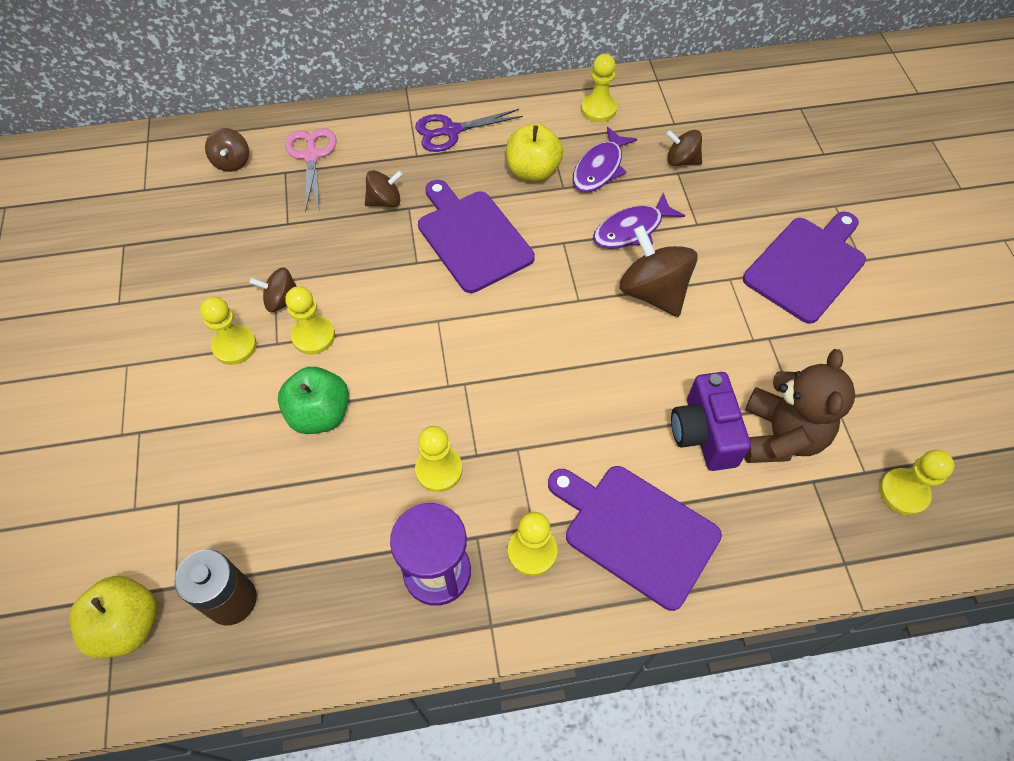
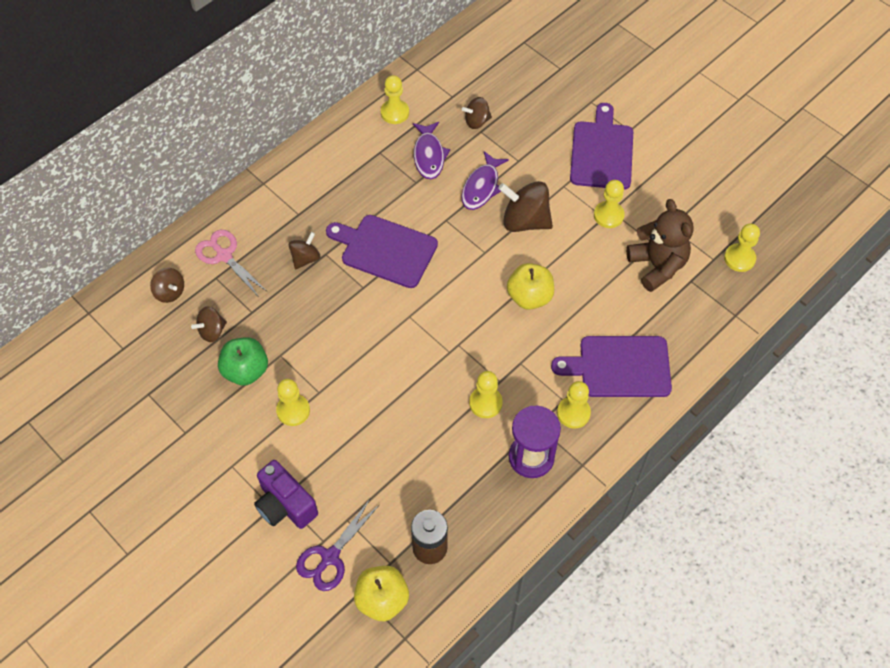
camera: 35 degrees left, 0 degrees up
brown spinning top [249,267,297,312] -> brown spinning top moved to [191,306,227,342]
green apple [278,367,349,434] -> green apple moved to [218,337,268,386]
yellow pawn [285,286,335,355] -> yellow pawn moved to [594,180,625,228]
purple scissors [415,109,523,152] -> purple scissors moved to [296,499,380,591]
yellow apple [506,124,563,182] -> yellow apple moved to [507,263,554,310]
purple camera [671,372,751,471] -> purple camera moved to [254,460,318,529]

